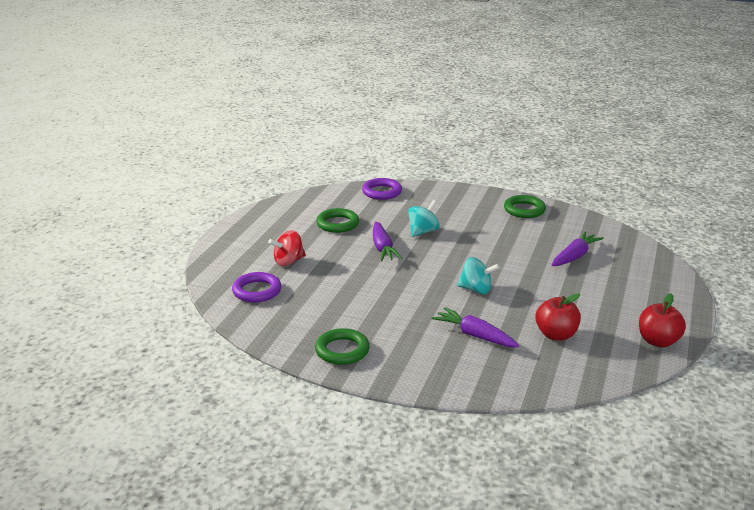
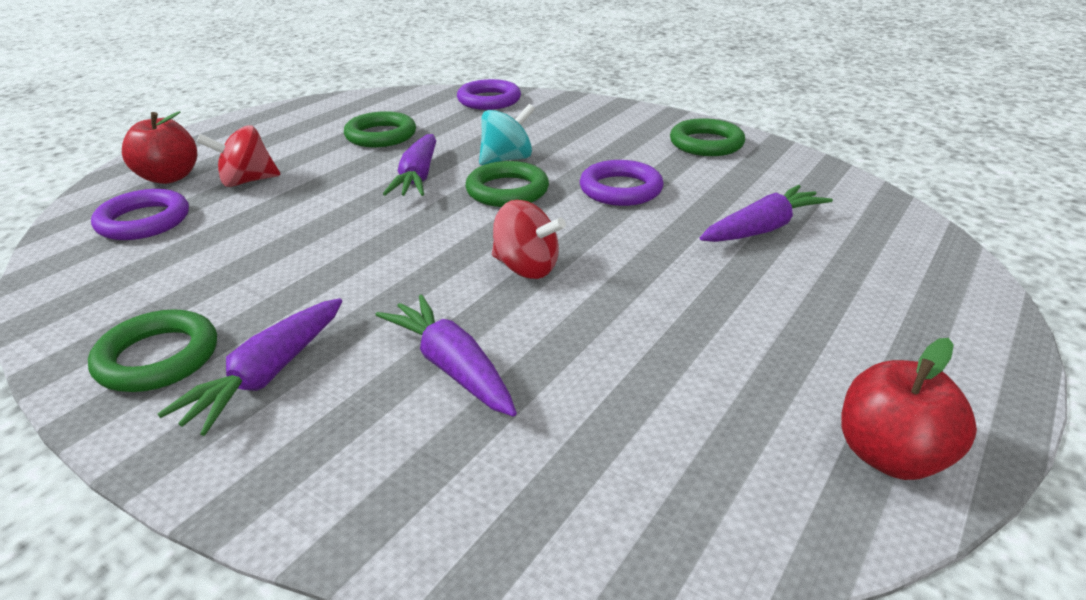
camera: 15 degrees right, 5 degrees up
turquoise spinning top [457,257,500,294] -> red spinning top [492,200,566,279]
red apple [535,293,581,341] -> red apple moved to [122,111,197,184]
none -> purple carrot [157,298,342,436]
none -> green ring [465,161,549,207]
none -> purple ring [580,160,664,206]

